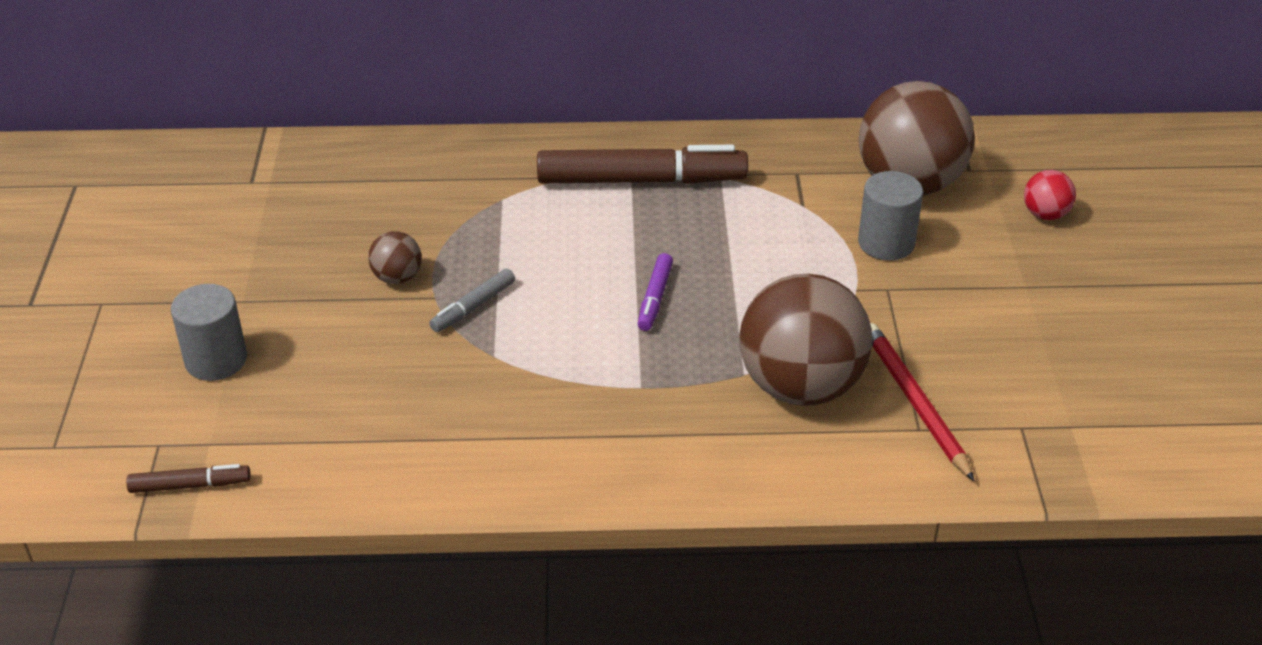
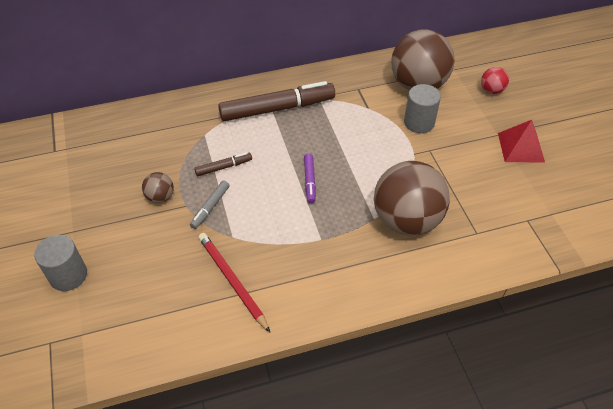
camera: 15 degrees left, 10 degrees up
brown marker [126,464,251,493] -> brown marker moved to [194,152,252,176]
red pencil [870,323,974,481] -> red pencil moved to [198,233,270,332]
none -> red pyramid [498,120,545,163]

